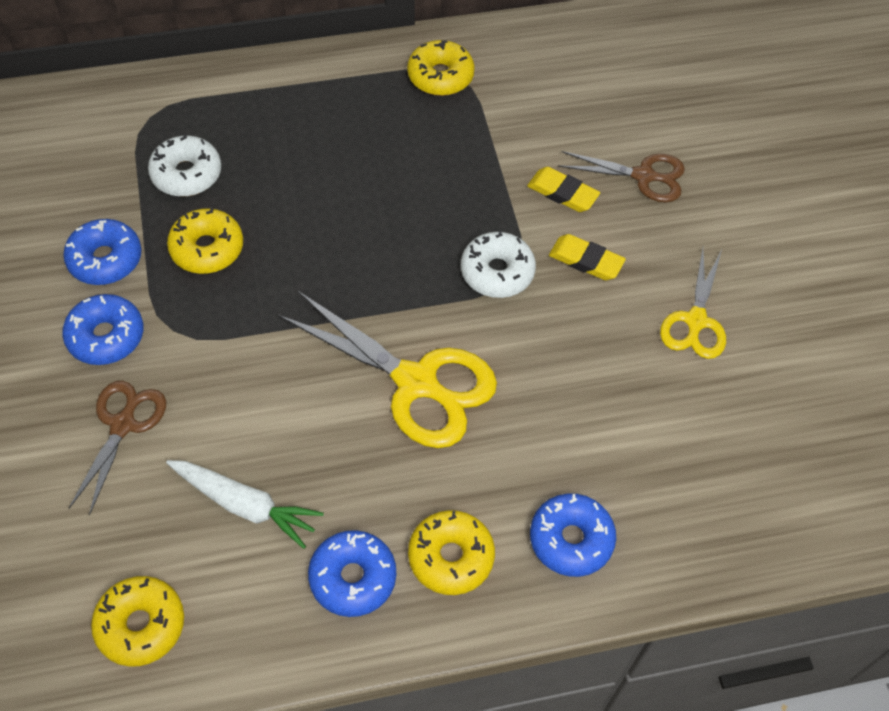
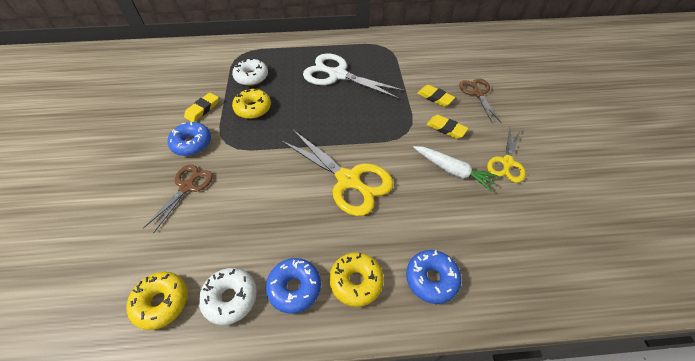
camera: 10 degrees right, 5 degrees down
blue donut [63,219,141,285] -> yellow eraser [184,93,219,122]
white carrot [166,460,324,549] -> white carrot moved to [413,146,499,191]
yellow donut [407,40,475,96] -> none
white donut [461,230,536,298] -> white donut moved to [199,268,257,325]
brown scissors [558,151,685,202] -> brown scissors turned 120 degrees counterclockwise [459,78,502,124]
none -> white scissors [303,53,406,99]

